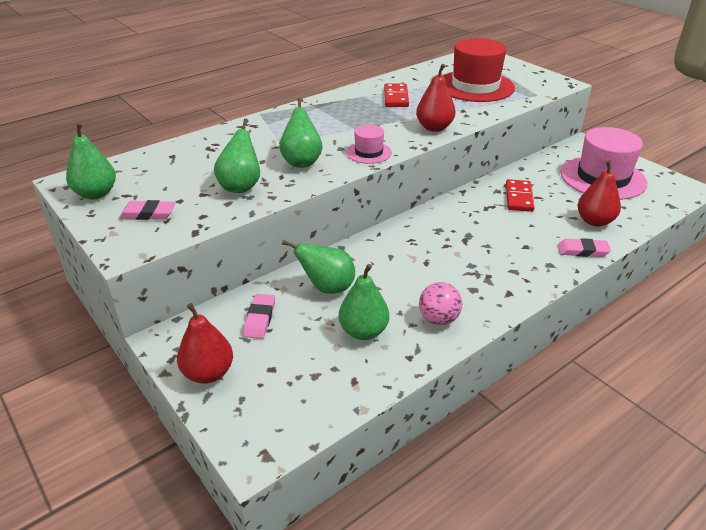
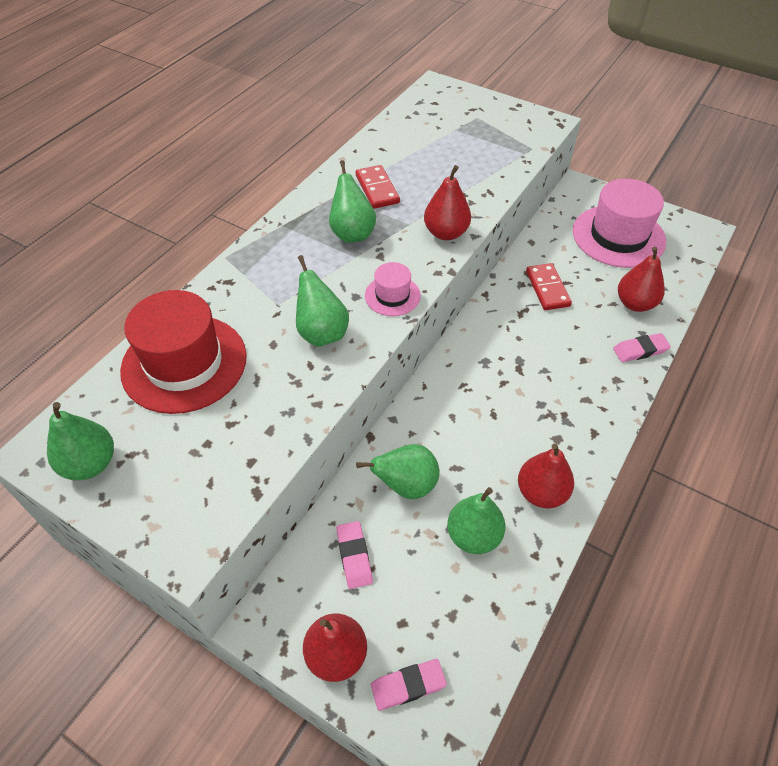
camera: 20 degrees left, 15 degrees up
pink eraser [119,200,176,220] -> pink eraser moved to [371,659,447,711]
green pear [214,119,260,193] -> green pear moved to [329,160,376,243]
pink ball [419,282,462,325] -> red pear [518,443,574,508]
red hat [443,38,515,102] -> red hat moved to [120,290,247,414]

